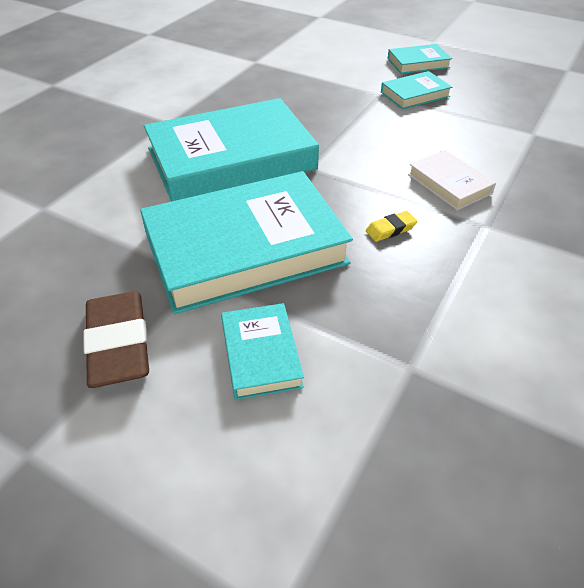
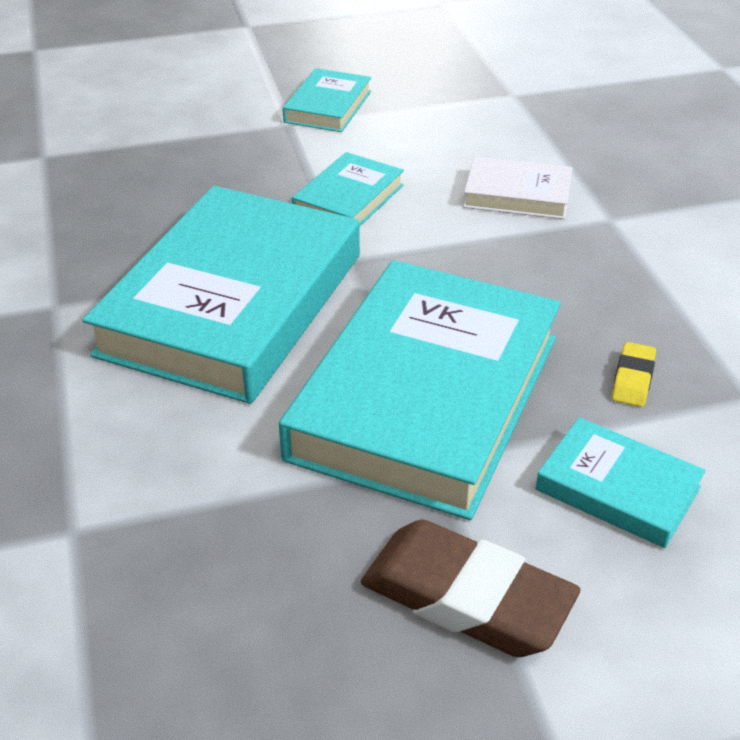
camera: 45 degrees left, 5 degrees down
yellow eraser [366,211,417,242] -> yellow eraser moved to [612,342,656,407]
turquoise book [387,44,452,74] -> turquoise book moved to [292,152,404,227]

